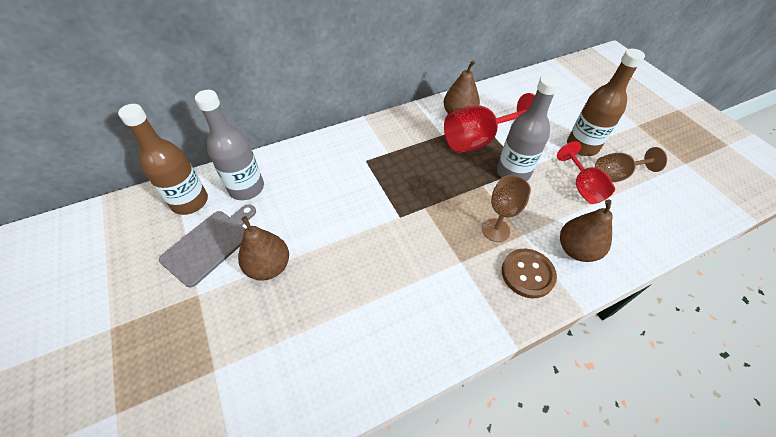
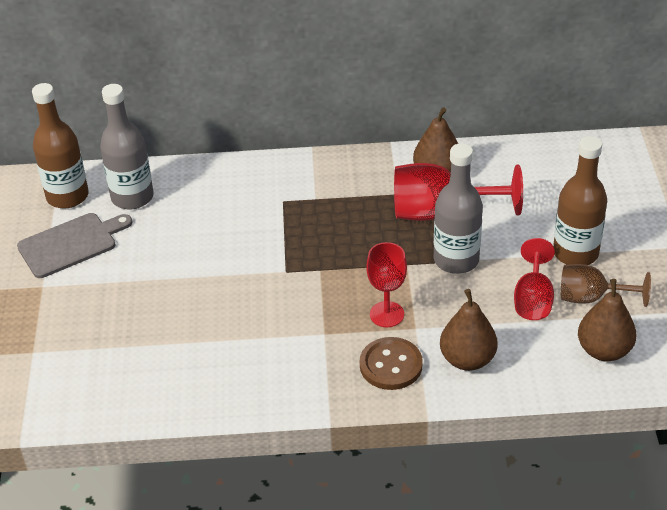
camera: 25 degrees right, 10 degrees down
brown pear [238,216,289,281] -> brown pear moved to [578,279,636,361]
brown goblet [482,175,531,242] -> red goblet [366,242,407,327]

